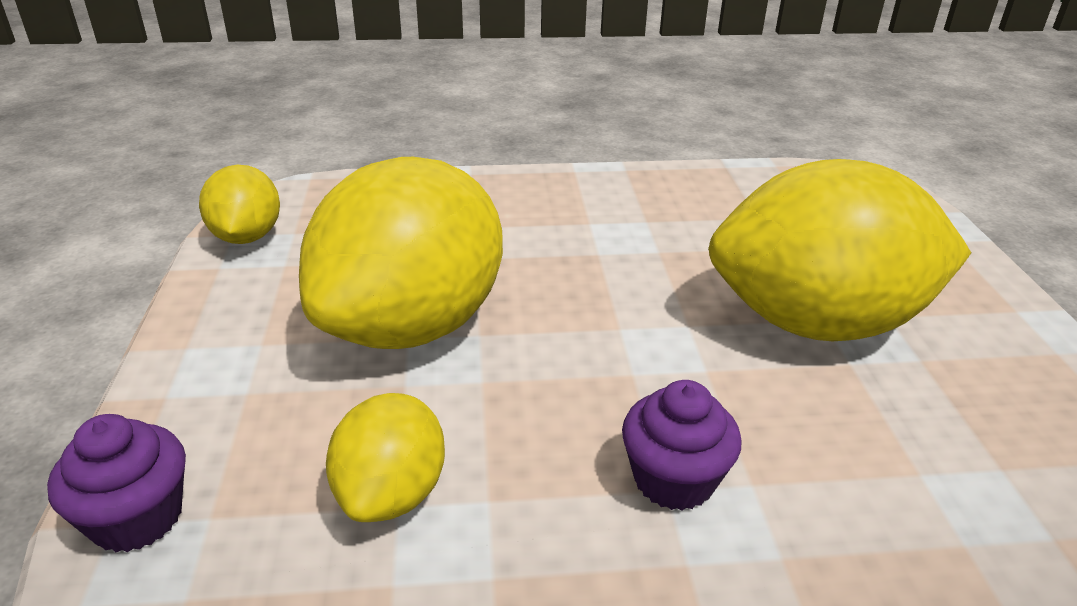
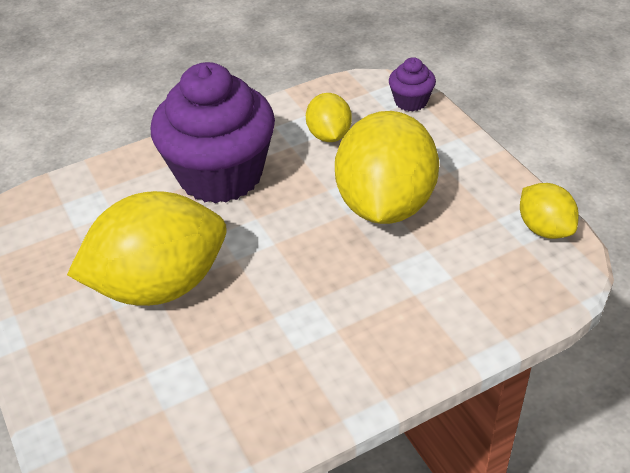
camera: 160 degrees right, 10 degrees up
purple cupcake [622,380,742,511] -> purple cupcake [151,62,275,203], size x2.36

